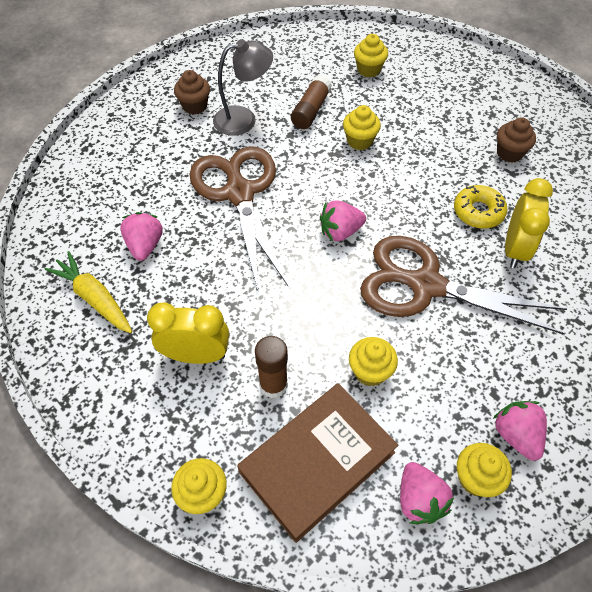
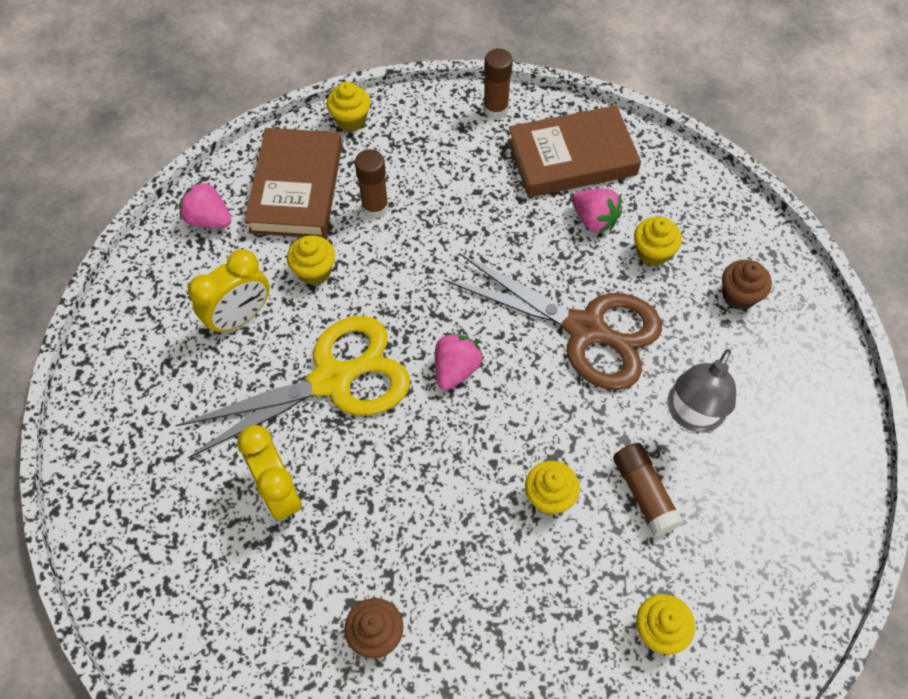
camera: 135 degrees right, 5 degrees up
yellow carrot [45,251,132,333] -> brown book [508,105,641,197]
yellow clock [147,302,229,364] -> yellow clock moved to [188,249,270,334]
brown cupcake [174,70,210,114] -> brown cupcake moved to [722,260,772,310]
brown scissors [360,236,567,335] -> yellow scissors [175,316,410,458]
yellow donut [454,185,507,229] -> none
yellow cupcake [457,443,512,497] -> yellow cupcake moved to [634,217,682,266]
pink strawberry [493,401,547,461] -> none
none -> brown glue stick [483,48,513,119]

